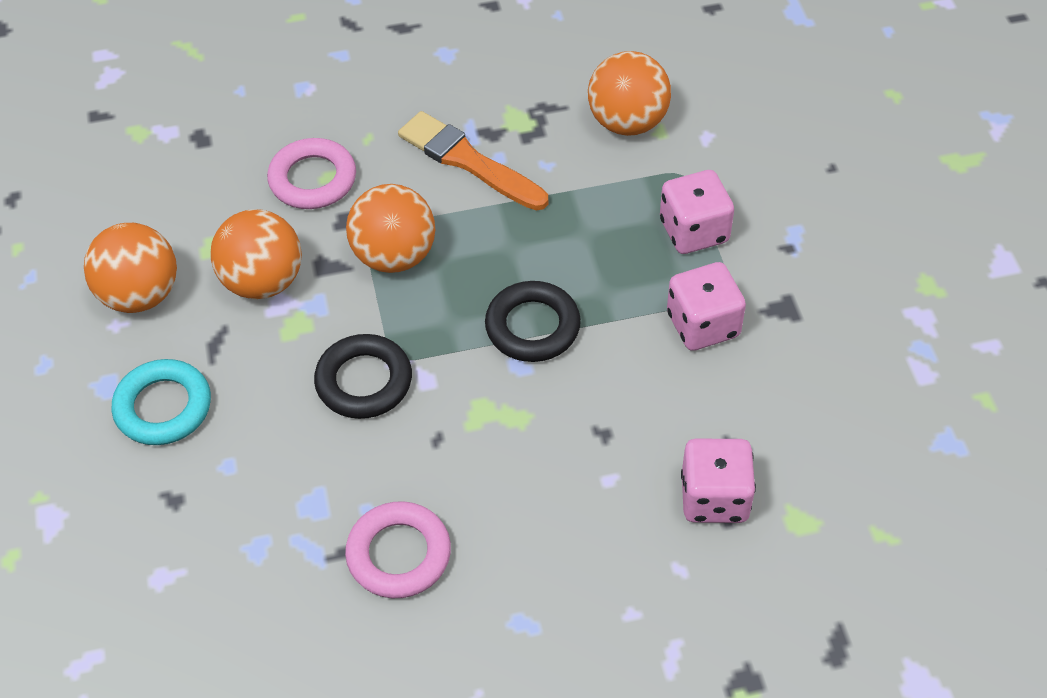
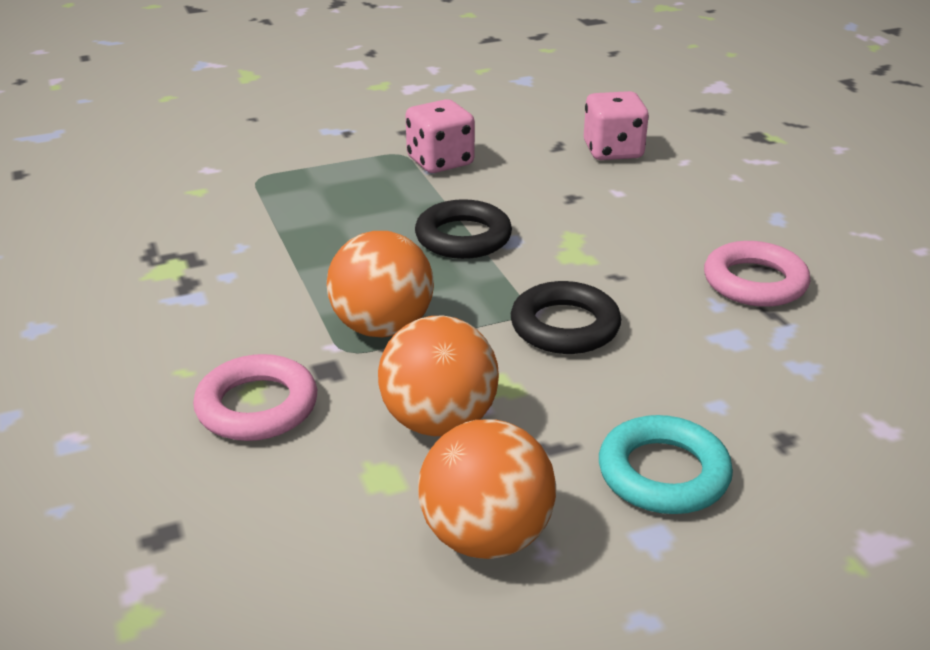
camera: 100 degrees left, 20 degrees down
orange brush [398,111,548,211] -> none
orange ball [588,51,671,136] -> none
pink dice [660,170,734,254] -> none

